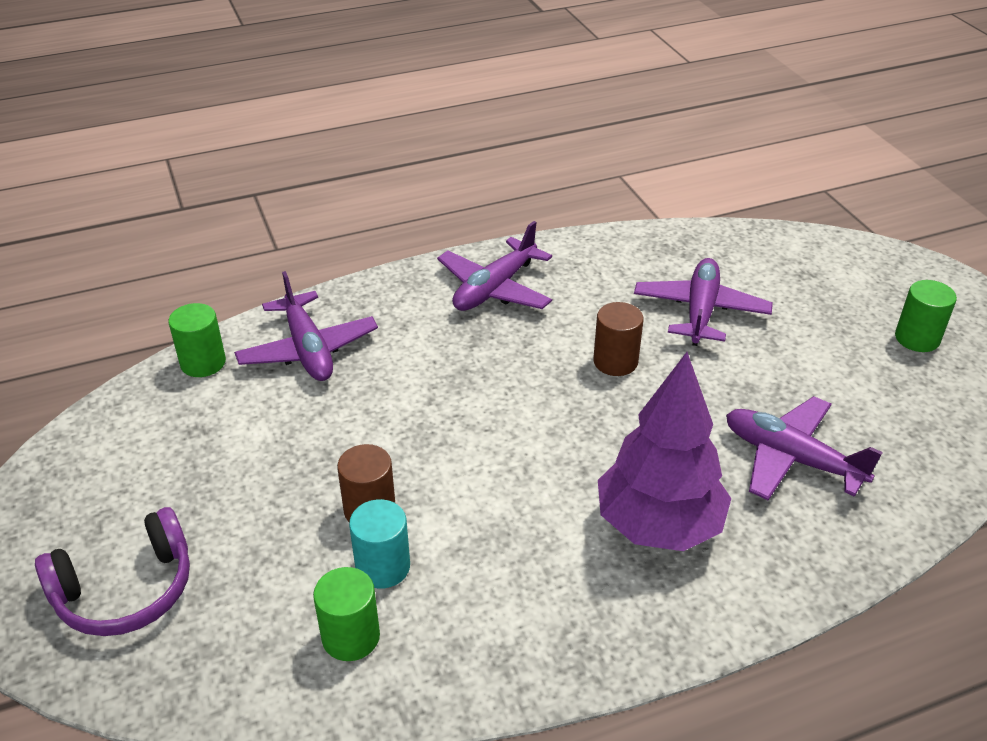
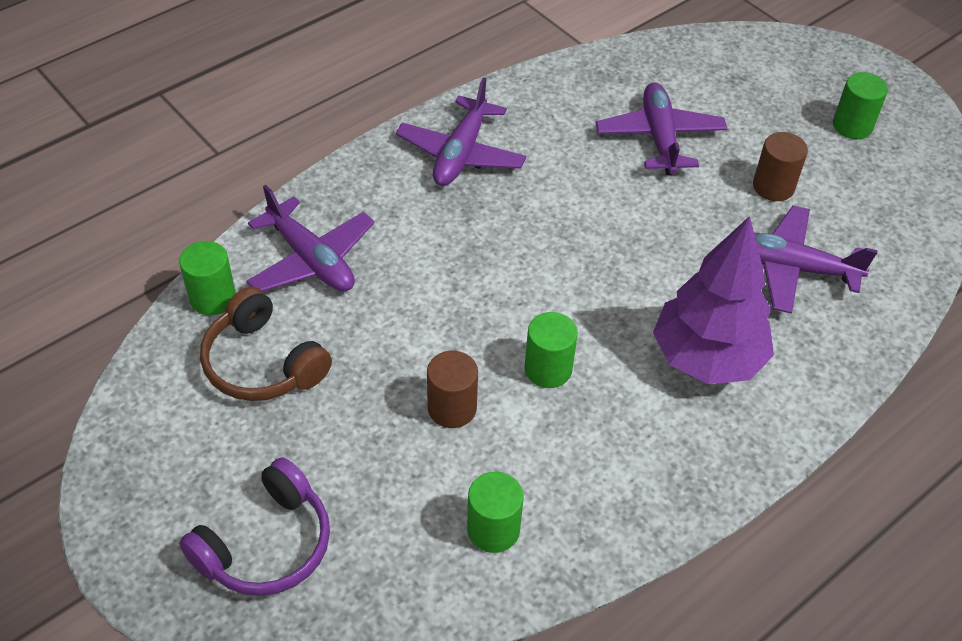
camera: 20 degrees left, 10 degrees up
turquoise cylinder [349,499,410,589] -> none
brown cylinder [593,302,644,376] -> brown cylinder moved to [753,132,808,201]
none -> brown headphones [200,287,332,401]
none -> green cylinder [525,312,578,388]

